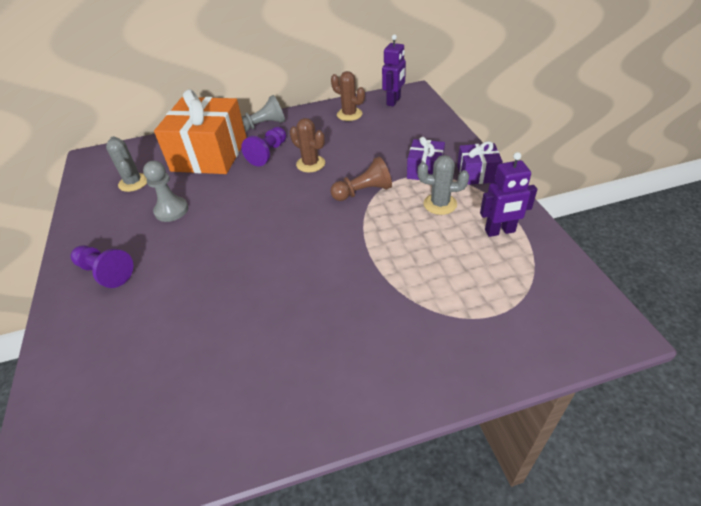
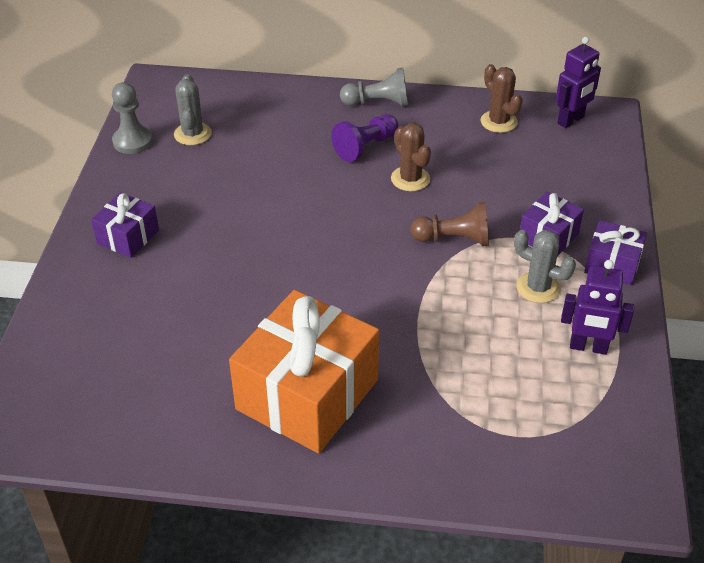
camera: 20 degrees right, 0 degrees up
purple pawn [70,245,133,288] -> purple gift [91,192,159,258]
grey pawn [143,161,188,222] -> grey pawn moved to [112,82,153,154]
orange gift [154,89,247,174] -> orange gift moved to [229,290,379,454]

